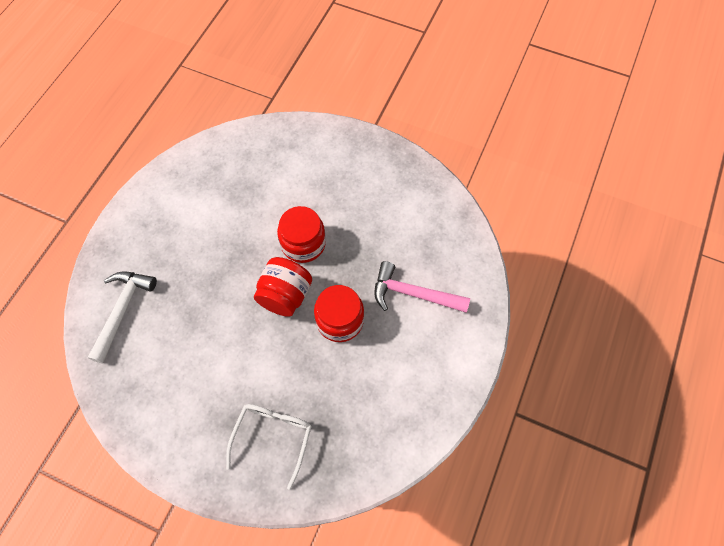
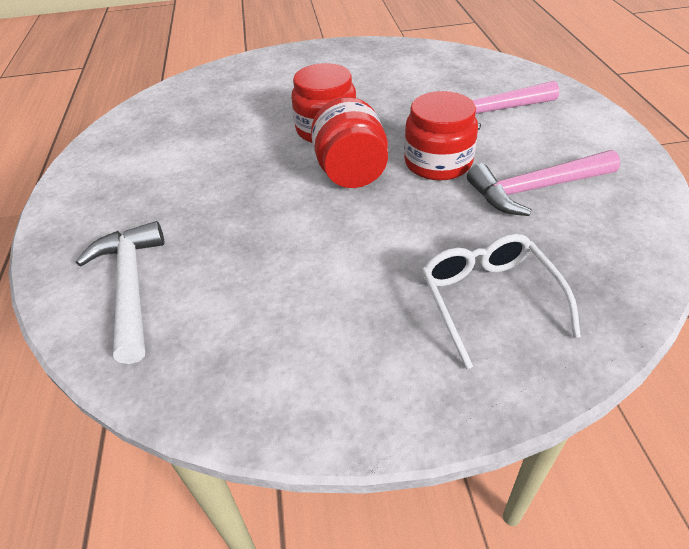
camera: 30 degrees left, 20 degrees down
none -> pink hammer [467,150,620,216]

